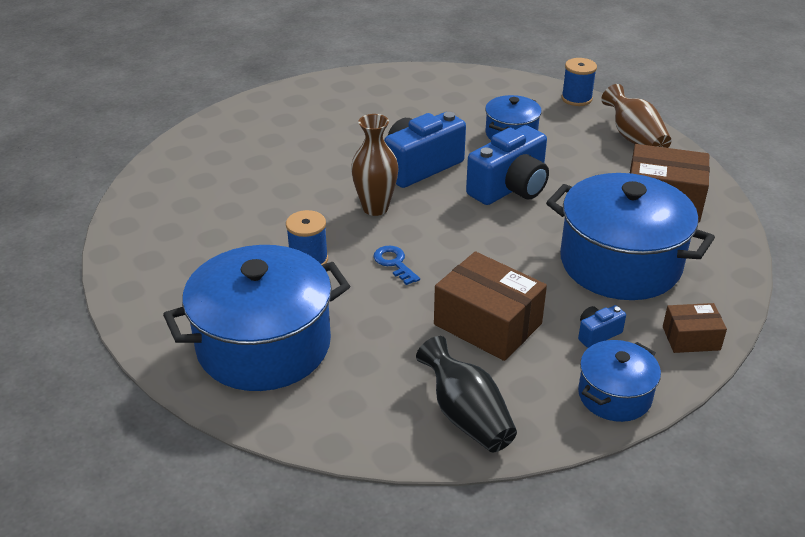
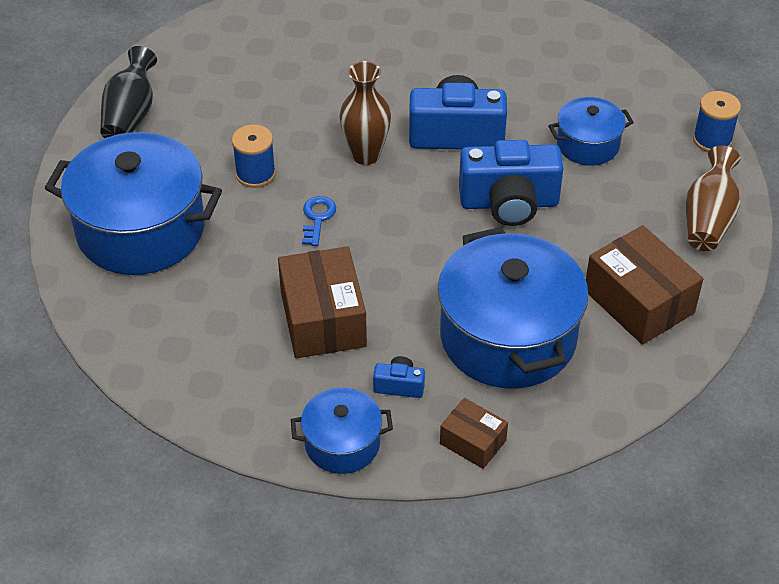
camera: 40 degrees right, 10 degrees up
black vase [416,336,517,452] -> black vase moved to [100,46,157,138]

